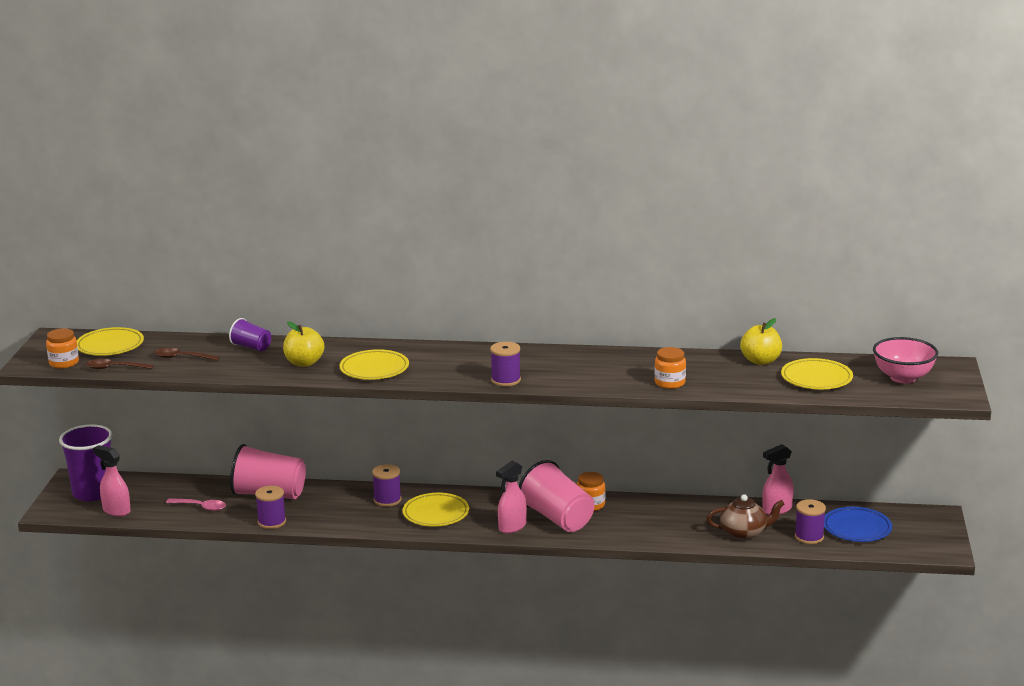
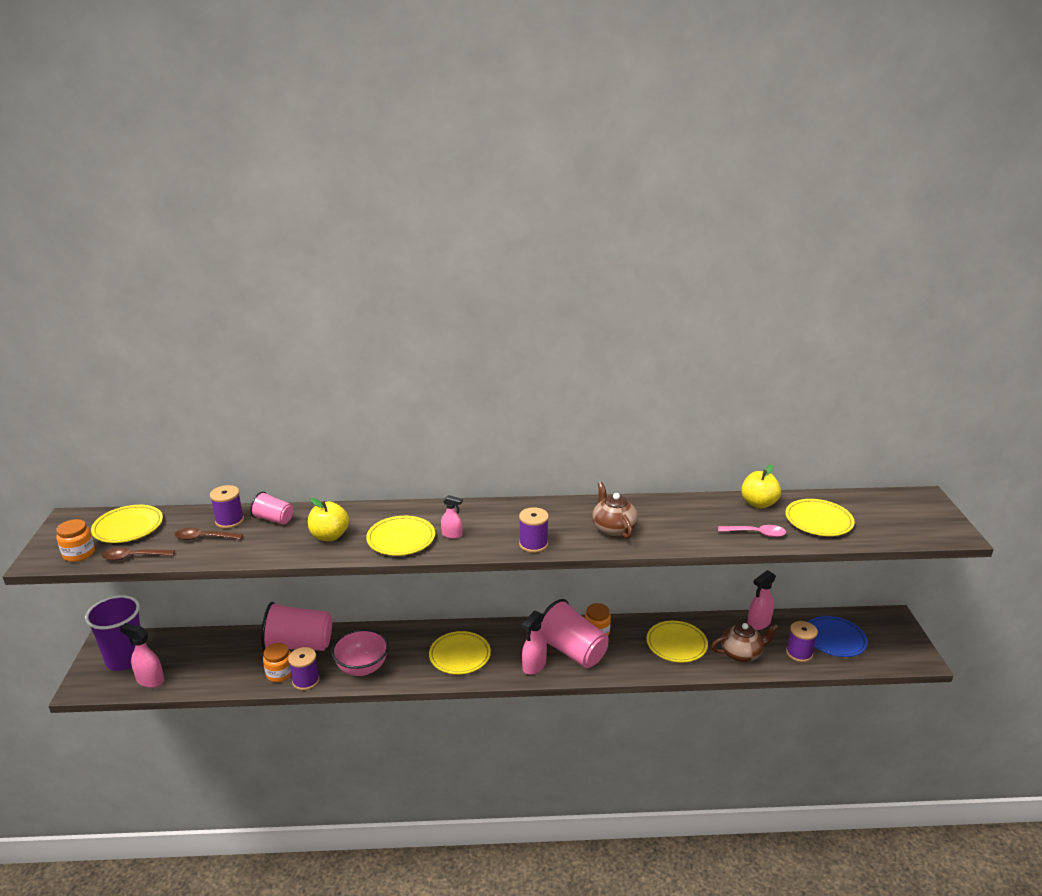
camera: 10 degrees left, 5 degrees up
pink spoon [166,498,226,511] -> pink spoon moved to [718,525,786,537]
purple cup [229,318,271,352] -> pink cup [250,492,293,525]
purple spool [372,464,402,507] -> purple spool moved to [210,485,244,528]
orange jar [654,347,686,389] -> orange jar moved to [263,643,292,682]
pink bowl [873,337,938,383] -> pink bowl moved to [331,629,389,676]
none -> pink spray bottle [441,495,463,539]
none -> brown teapot [592,482,638,539]
none -> yellow plate [647,621,708,662]

